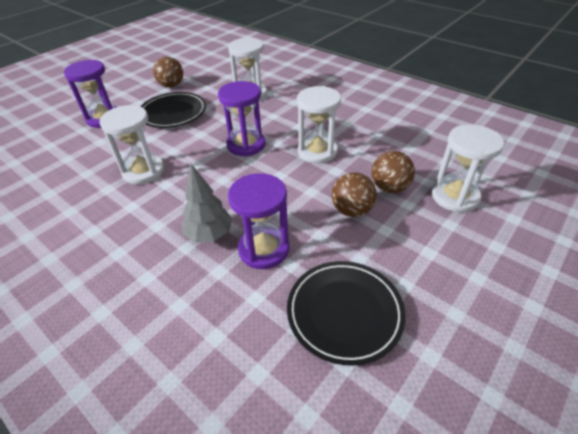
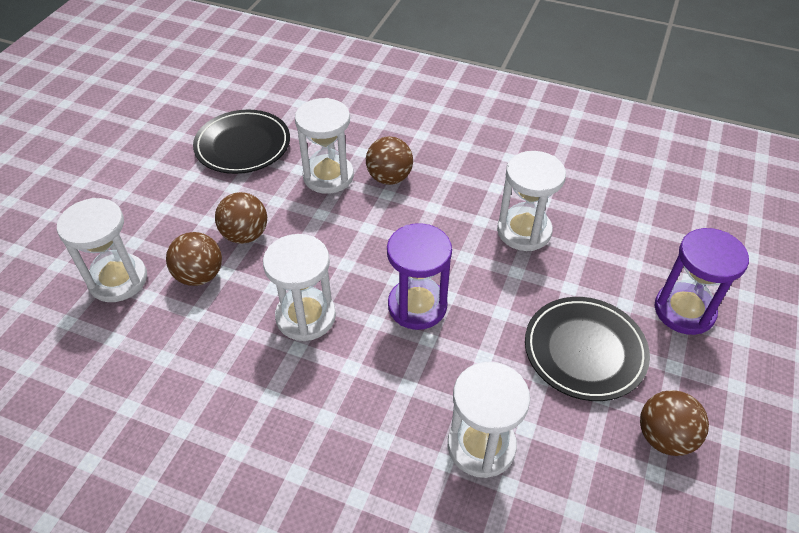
camera: 160 degrees right, 5 degrees up
grey tree [182,164,232,243] -> brown ball [366,136,413,185]
purple hourglass [228,173,289,269] -> white hourglass [295,98,354,194]

